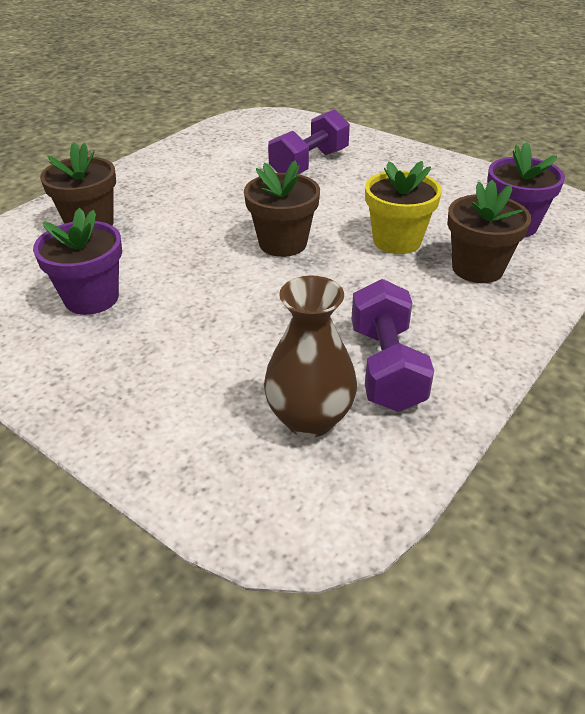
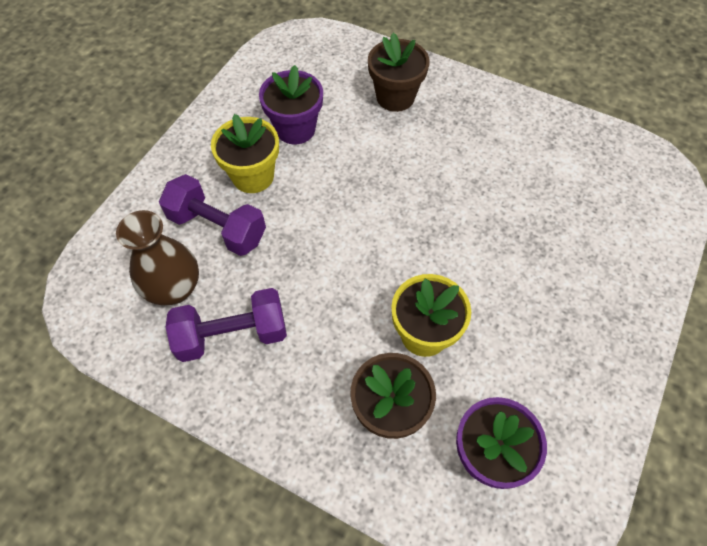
camera: 80 degrees right, 20 degrees up
brown flower pot [244,160,320,257] -> none
purple dumbbell [268,109,350,174] -> purple dumbbell moved to [159,174,266,256]
none -> yellow flower pot [211,114,279,193]

